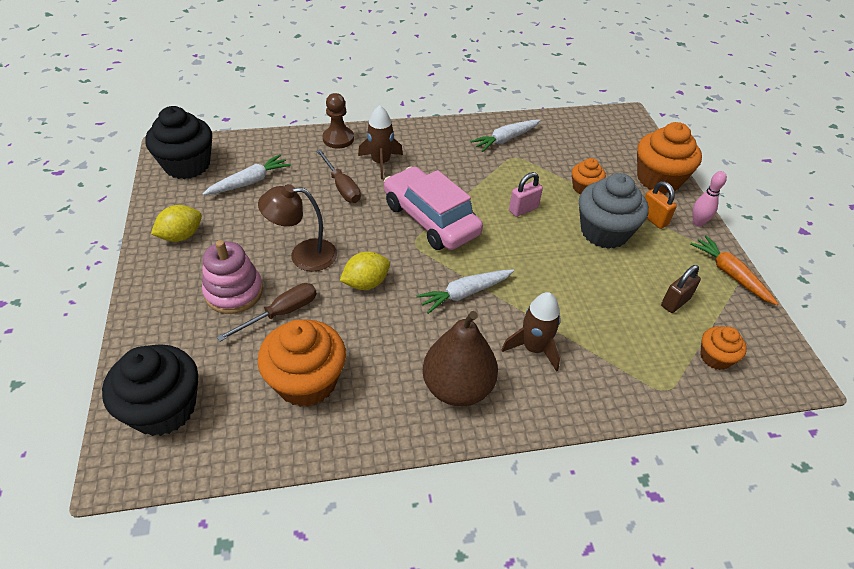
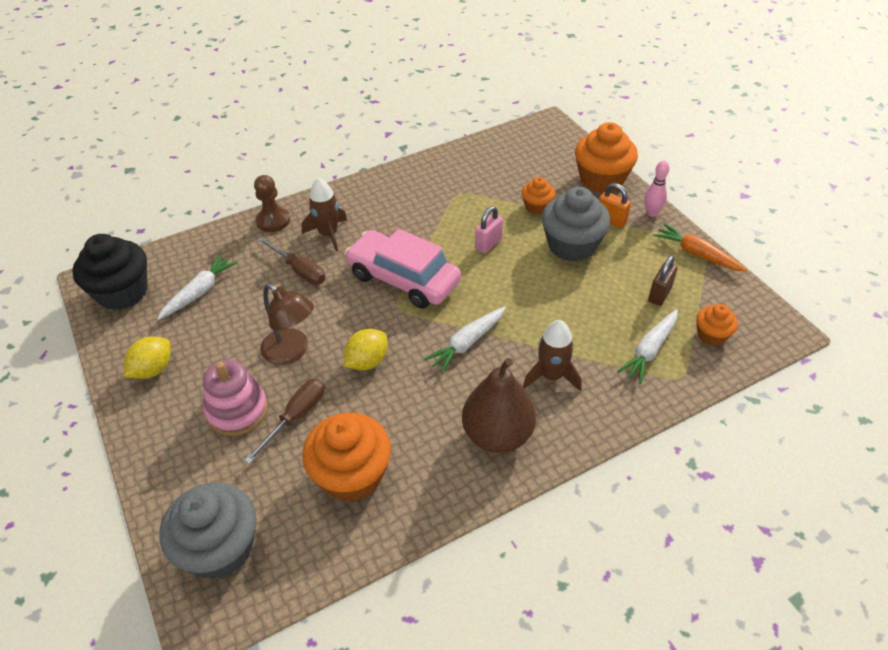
camera: 15 degrees left, 0 degrees up
black cupcake [102,344,198,436] -> grey cupcake [160,482,256,579]
brown lamp [258,184,337,271] -> brown lamp turned 120 degrees counterclockwise [260,284,314,365]
white carrot [470,119,541,152] -> white carrot moved to [617,309,678,384]

